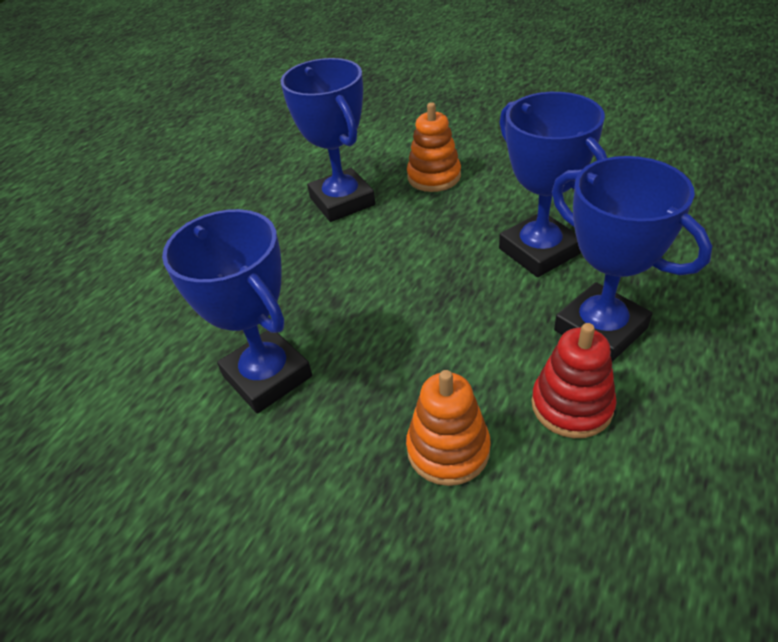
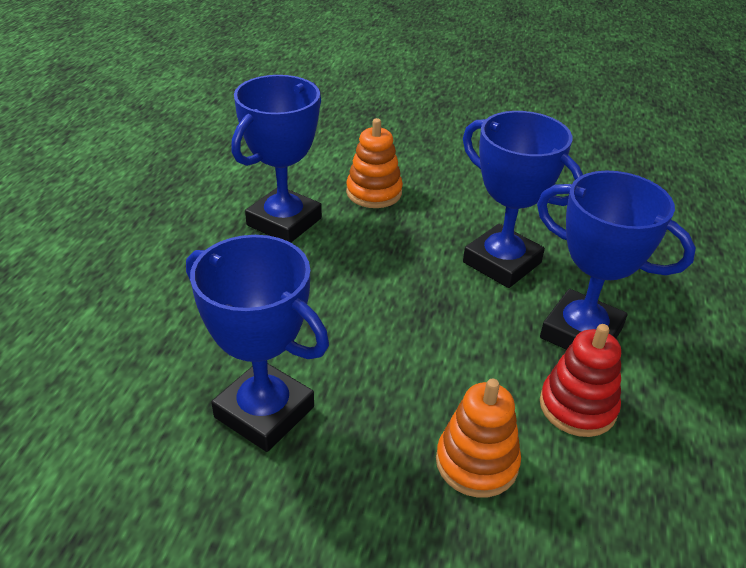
camera: 20 degrees left, 5 degrees down
blue trophy [281,58,375,222] -> blue trophy turned 75 degrees clockwise [231,75,322,242]

